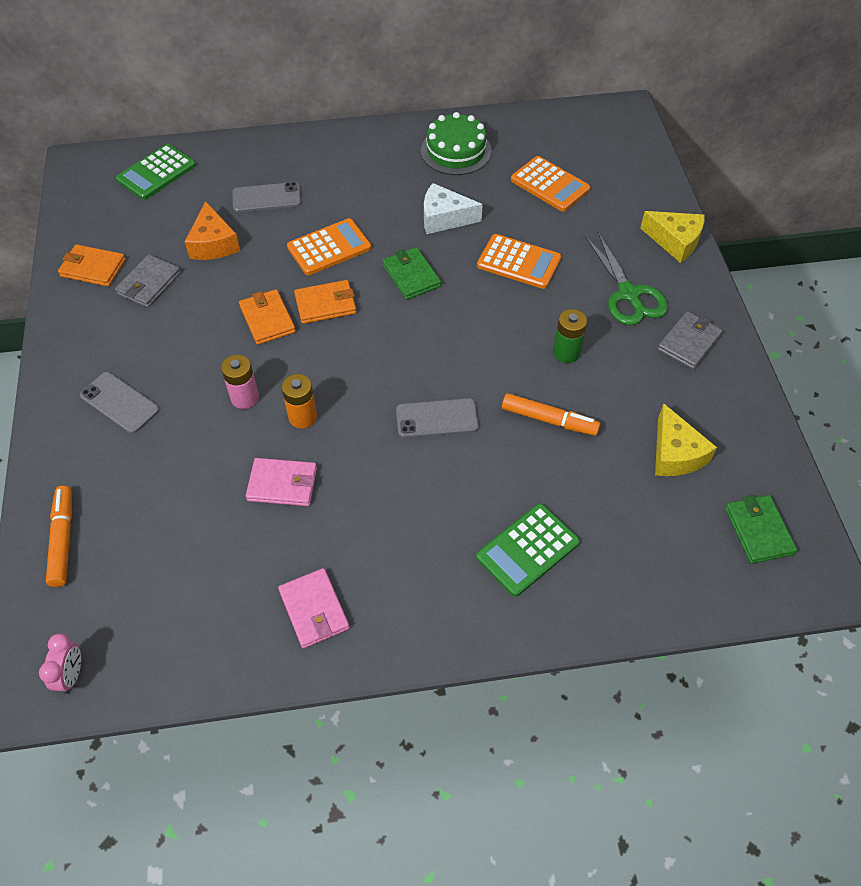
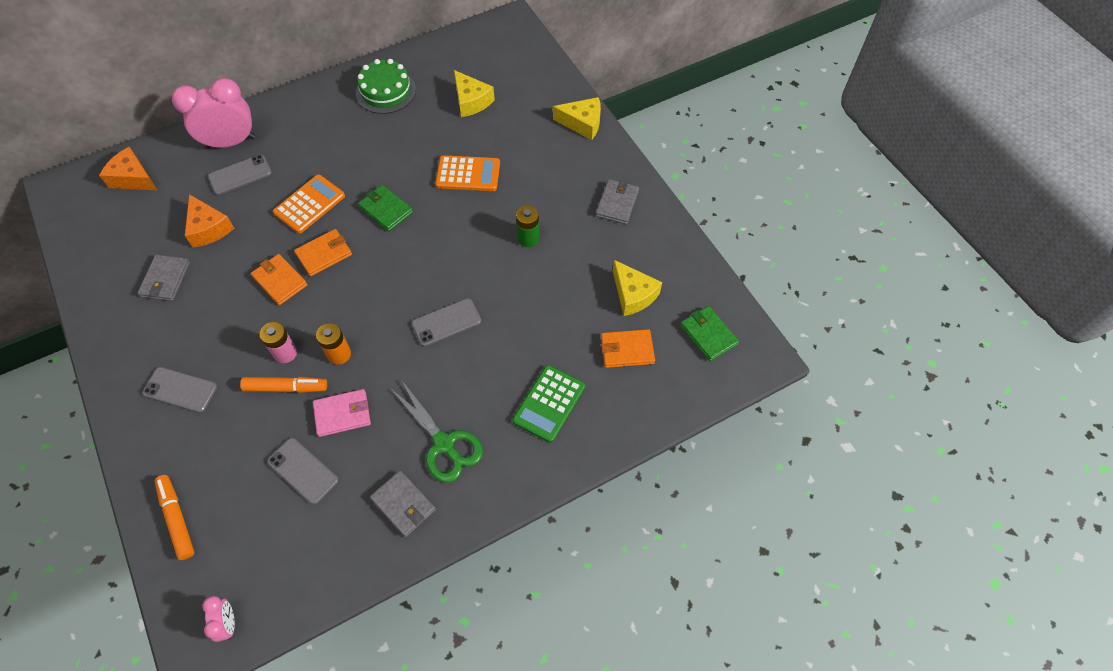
camera: 20 degrees left, 5 degrees up
orange wallet [58,244,126,286] -> orange wallet moved to [601,329,655,368]
green calculator [116,144,196,200] -> orange cheese [99,147,157,190]
pink wallet [278,568,350,648] -> grey wallet [370,471,436,537]
white cheese [424,183,483,234] -> none
orange marker [502,393,601,436] -> orange marker moved to [240,377,327,393]
orange calculator [511,156,590,212] -> yellow cheese [454,70,495,117]
green scissors [585,232,668,325] -> green scissors moved to [390,381,483,483]
none -> pink clock [172,78,255,149]
none -> grey phone [267,438,338,504]

